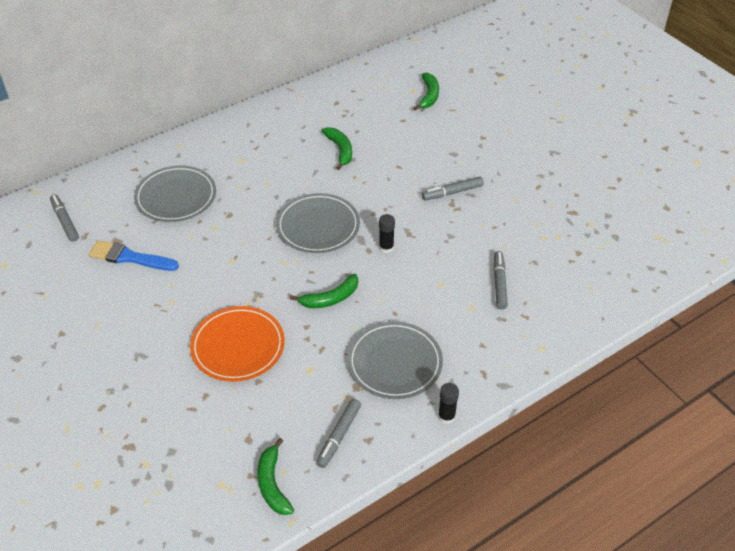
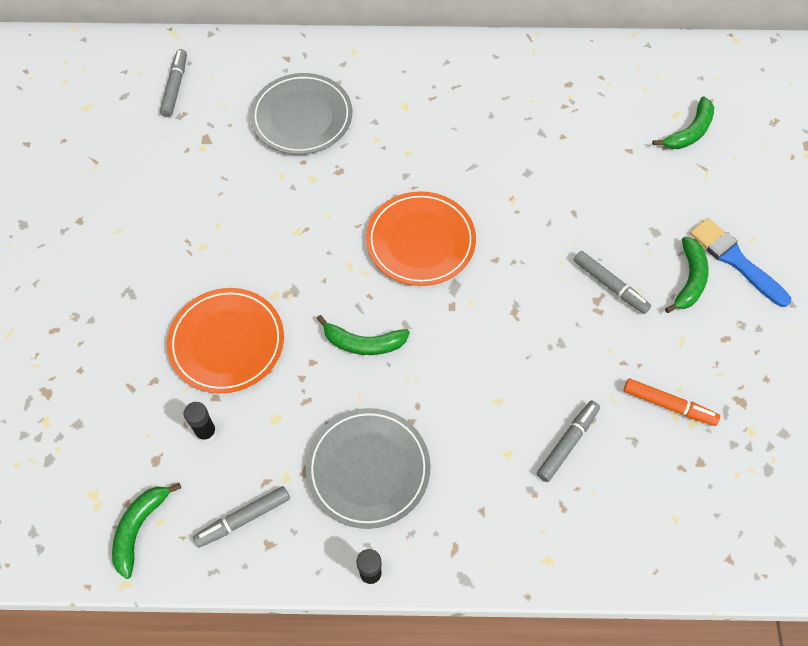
camera: 35 degrees right, 15 degrees up
blue brush [89,240,179,271] -> blue brush moved to [690,218,791,307]
grey plate [276,193,360,253] -> orange plate [366,191,476,286]
green banana [322,127,352,170] -> green banana moved to [665,236,709,313]
black glue stick [379,214,395,253] -> black glue stick moved to [184,402,217,442]
grey marker [422,177,484,200] -> grey marker turned 150 degrees counterclockwise [574,251,651,314]
none -> orange marker [624,379,720,426]

